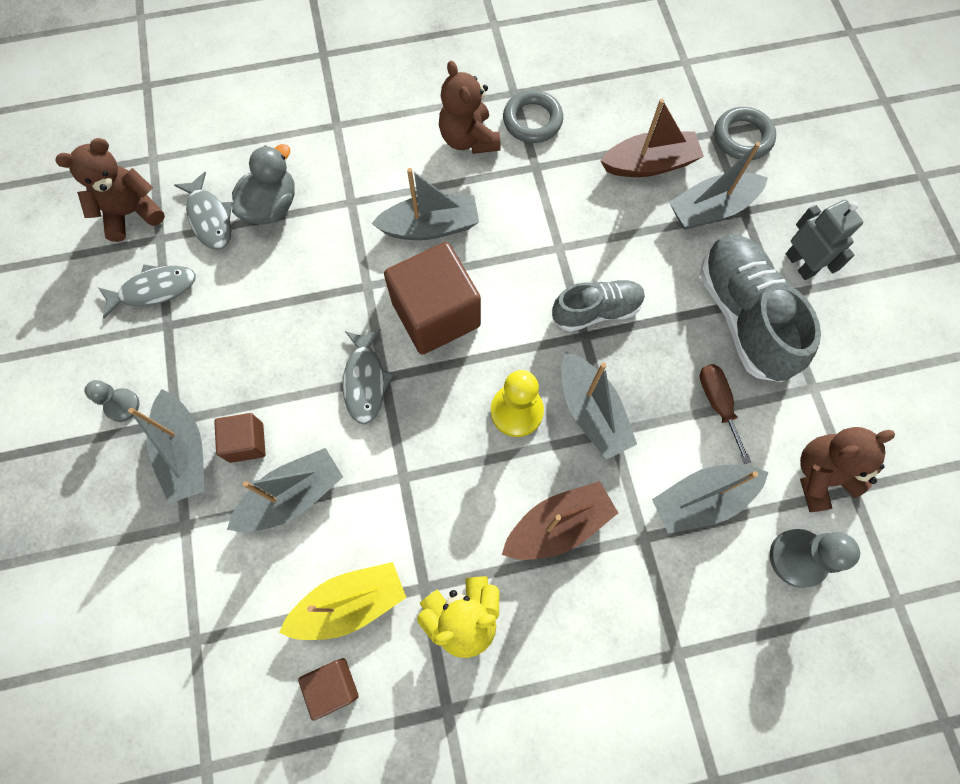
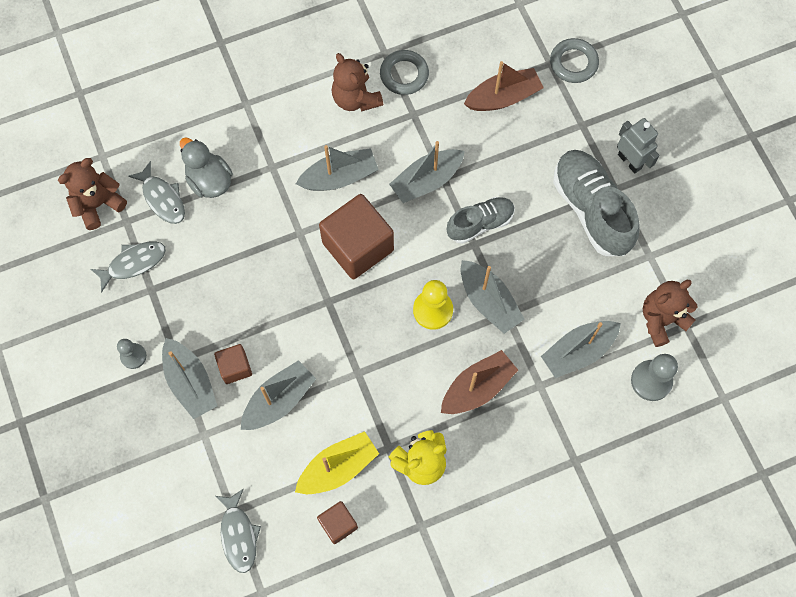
camera: 10 degrees left, 0 degrees up
grey duck [232,144,295,224] -> grey duck turned 60 degrees counterclockwise [180,137,233,198]
grey fish [343,329,394,424] -> grey fish moved to [215,489,261,573]
grey boat [669,142,768,230] -> grey boat moved to [389,141,465,203]
brown screwdriver [700,364,751,464] -> none

